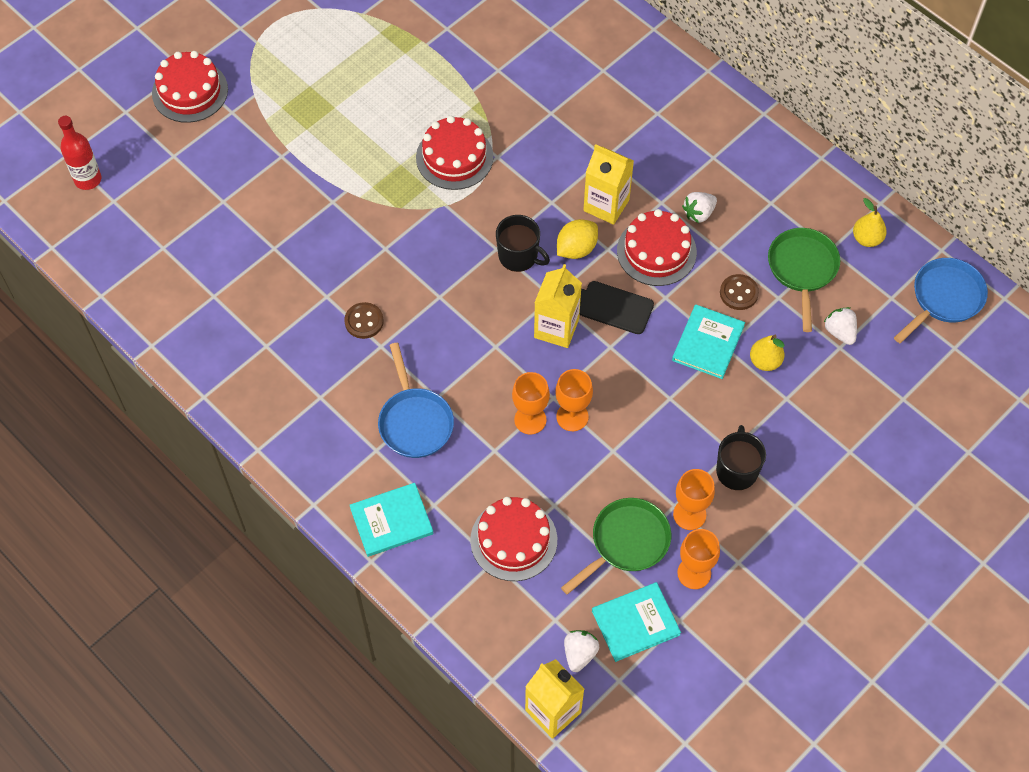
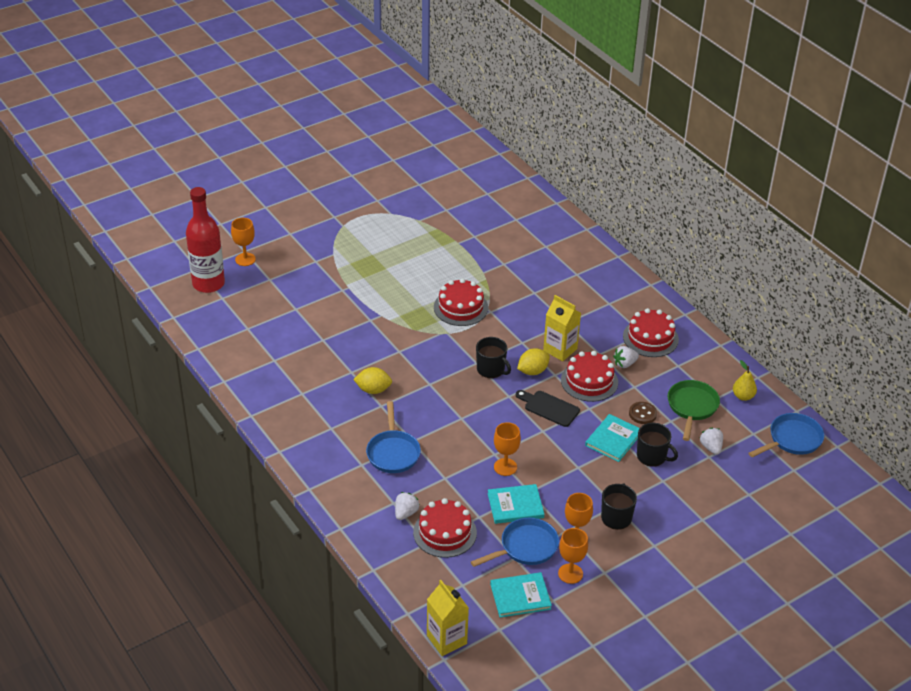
camera: 10 degrees right, 20 degrees down
red bottle [58,116,101,190] -> red bottle [186,187,225,293], size x1.69
red cake [152,51,228,123] -> red cake moved to [623,308,679,357]
brown button [344,302,384,339] -> yellow lemon [353,367,392,394]
turquoise book [350,483,434,557] -> turquoise book moved to [488,484,544,524]
orange goblet [512,372,550,435] -> orange goblet moved to [231,218,256,266]
yellow carton [534,264,582,348] -> none
green pan [561,498,671,595] -> blue pan [471,518,559,567]
white strawberry [564,630,599,672] -> white strawberry moved to [395,492,420,520]
yellow pear [750,335,785,371] -> black mug [637,423,678,467]

